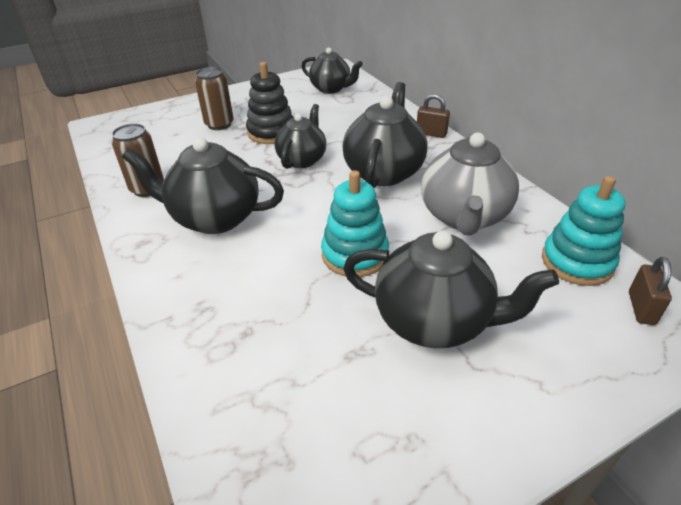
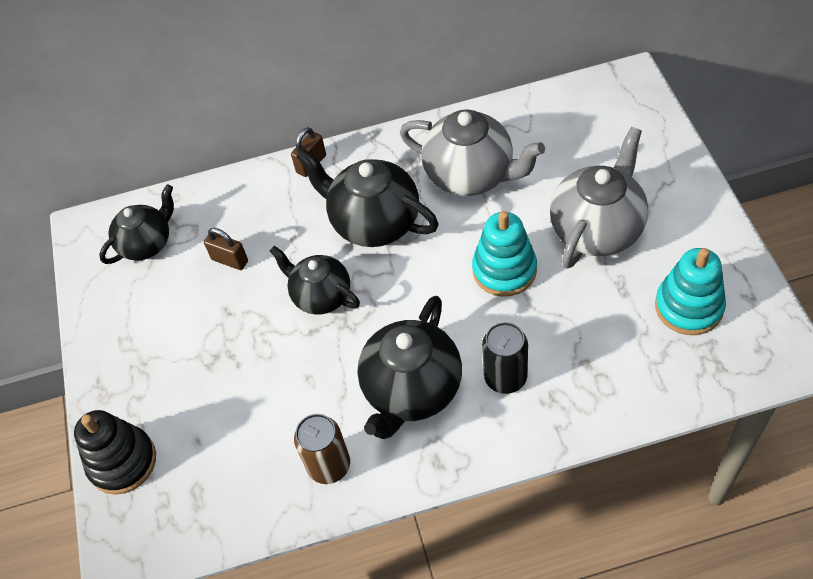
camera: 70 degrees left, 15 degrees up
brown can [195,67,234,130] -> none
black stacking toy [246,62,294,144] -> black stacking toy moved to [74,410,156,495]
black teapot [343,231,559,348] -> grey teapot [550,127,648,268]
turquoise stacking toy [542,176,626,286] -> turquoise stacking toy moved to [655,248,726,335]
brown padlock [629,257,672,325] -> brown padlock moved to [204,228,248,270]
none -> black can [482,322,528,394]

